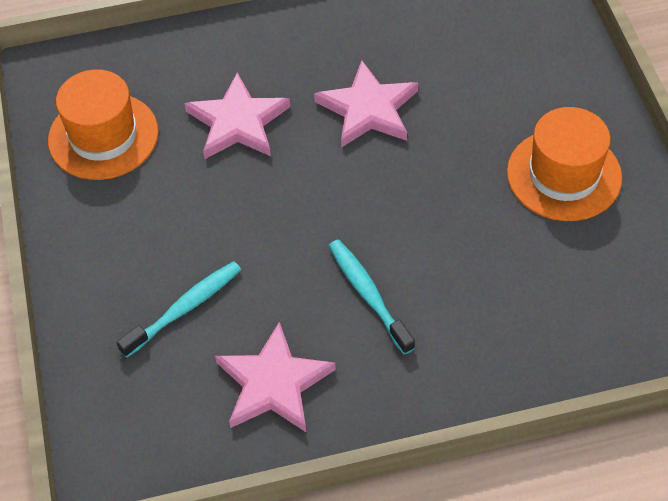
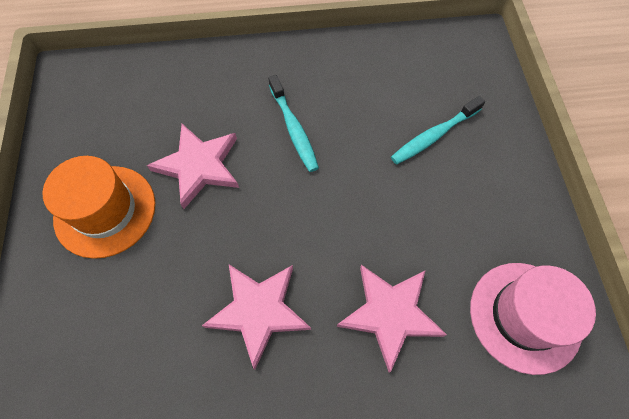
camera: 175 degrees left, 10 degrees up
orange hat [48,70,158,180] -> pink hat [470,263,596,375]
pink star [215,322,336,432] -> pink star moved to [147,124,239,209]

